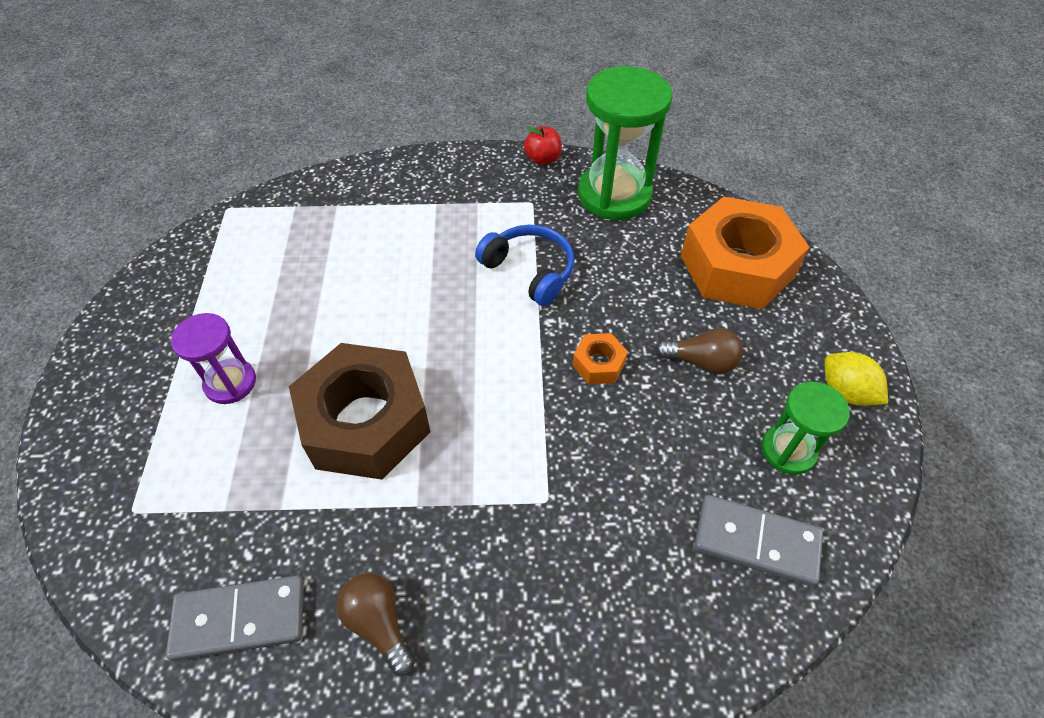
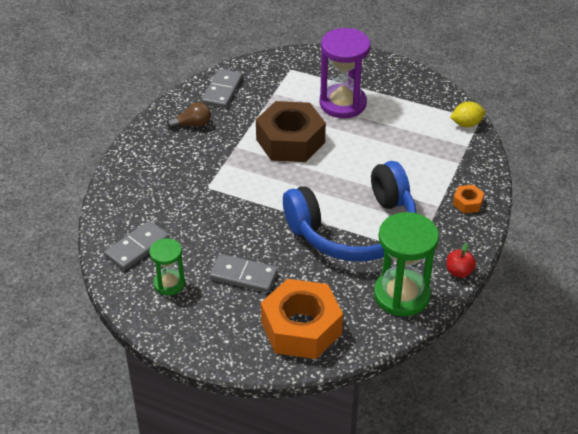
camera: 115 degrees right, 10 degrees down
purple hourglass [171,313,256,404] -> purple hourglass [320,28,371,118], size x1.78
blue headphones [475,225,574,306] -> blue headphones [283,161,416,261], size x2.08
orange nut [573,333,628,384] -> orange nut moved to [453,185,484,213]
brown light bulb [655,328,743,374] -> grey domino [209,254,278,293]
yellow lemon [825,352,888,406] -> yellow lemon moved to [450,101,485,127]

